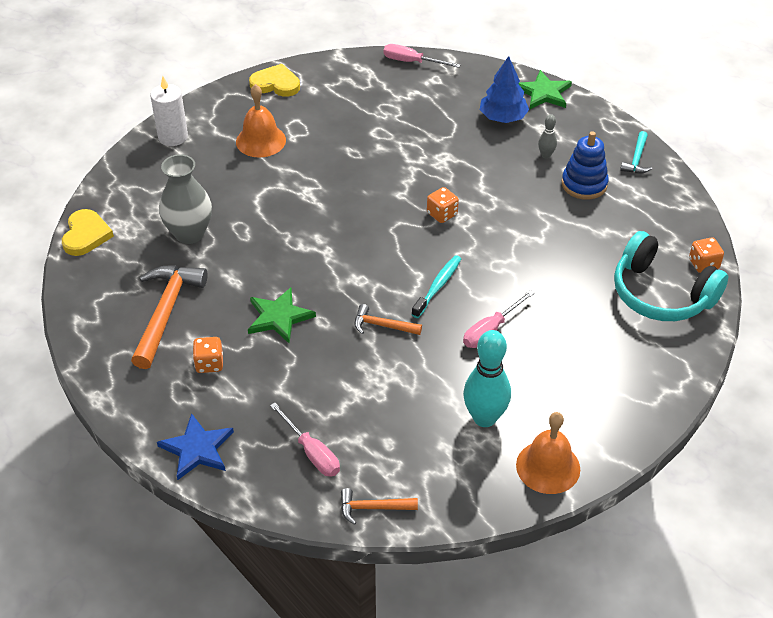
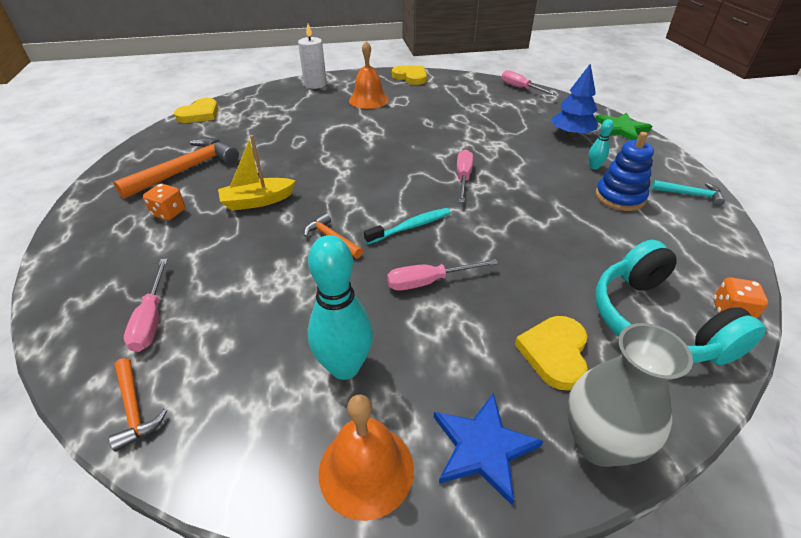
camera: 30 degrees right, 5 degrees down
blue star [157,413,234,480] -> blue star moved to [434,393,543,505]
grey vase [159,154,212,244] -> grey vase moved to [567,323,693,467]
green star [248,287,316,343] -> yellow boat [218,135,295,211]
orange hammer [341,488,418,525] -> orange hammer turned 150 degrees counterclockwise [109,358,168,452]
orange dice [427,187,459,223] -> pink screwdriver [457,150,473,203]
grey bowling pin [538,114,557,159] -> turquoise bowling pin [589,119,614,170]
turquoise hammer [620,131,653,174] -> turquoise hammer turned 120 degrees counterclockwise [652,180,725,206]
none -> yellow heart [515,316,588,390]

